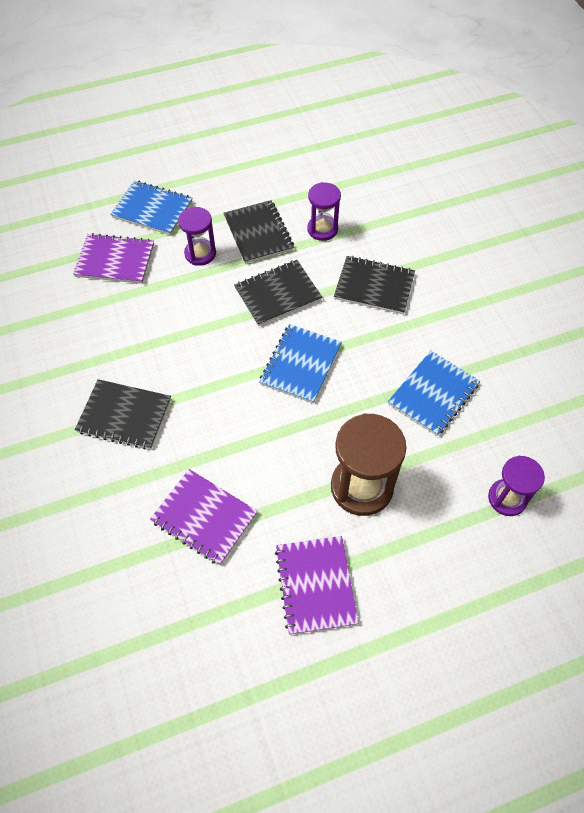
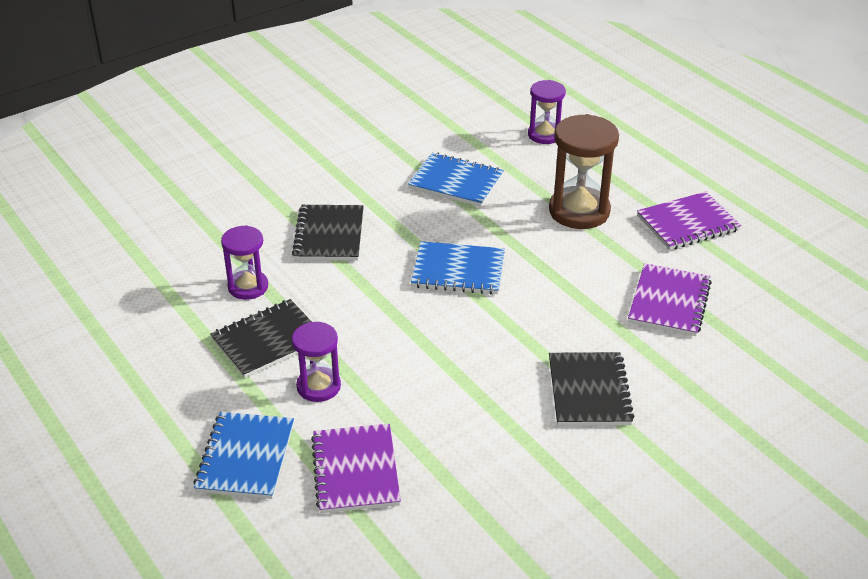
camera: 105 degrees left, 20 degrees down
black notebook [234,260,322,326] -> none

